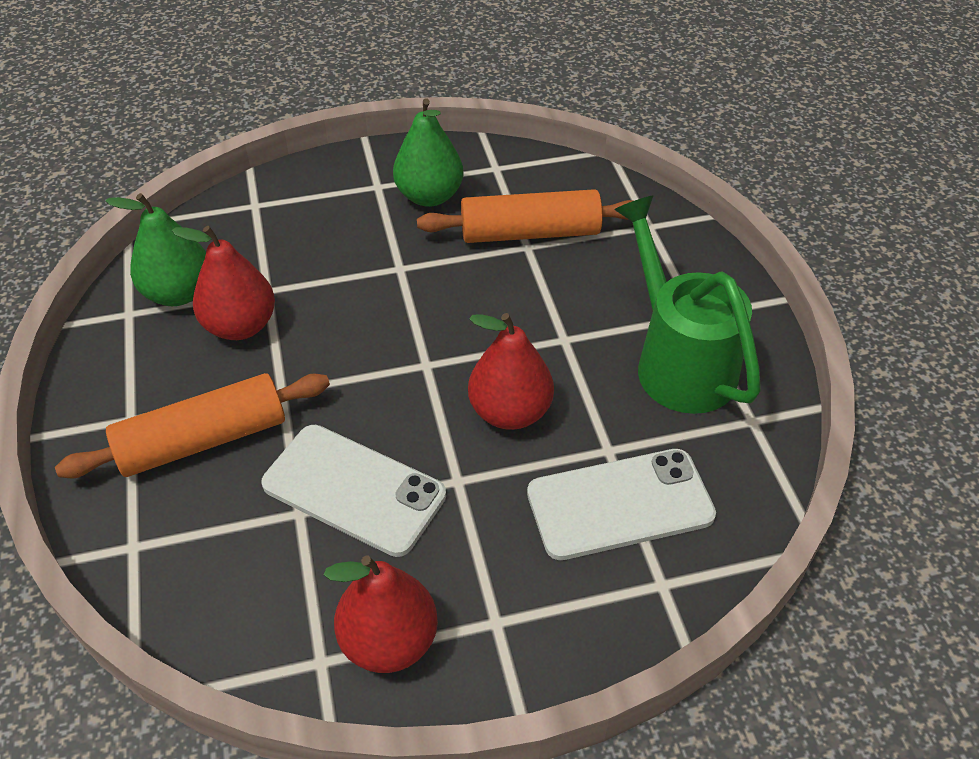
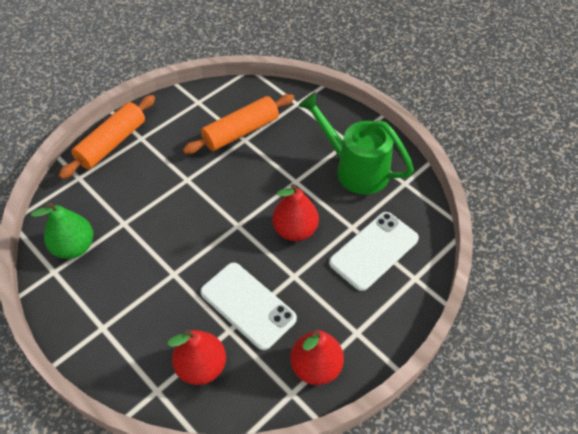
camera: 30 degrees left, 5 degrees up
orange rolling pin [55,373,330,478] -> orange rolling pin moved to [59,95,155,179]
red pear [172,226,275,340] -> red pear moved to [168,330,226,385]
white phone [261,425,446,557] -> white phone turned 45 degrees clockwise [200,262,297,350]
green pear [393,99,463,207] -> none

